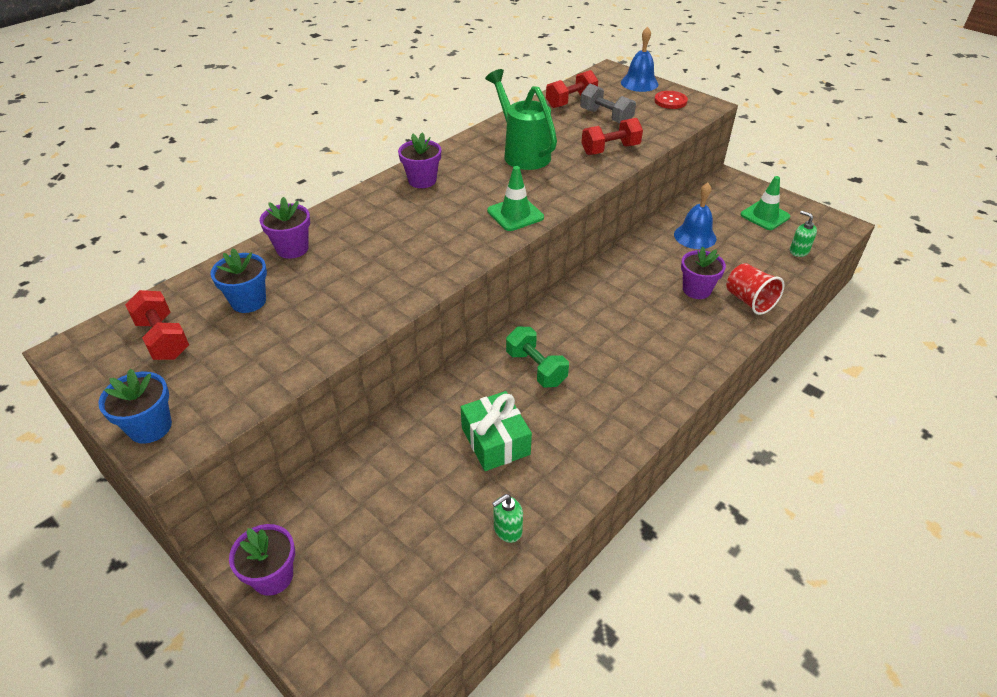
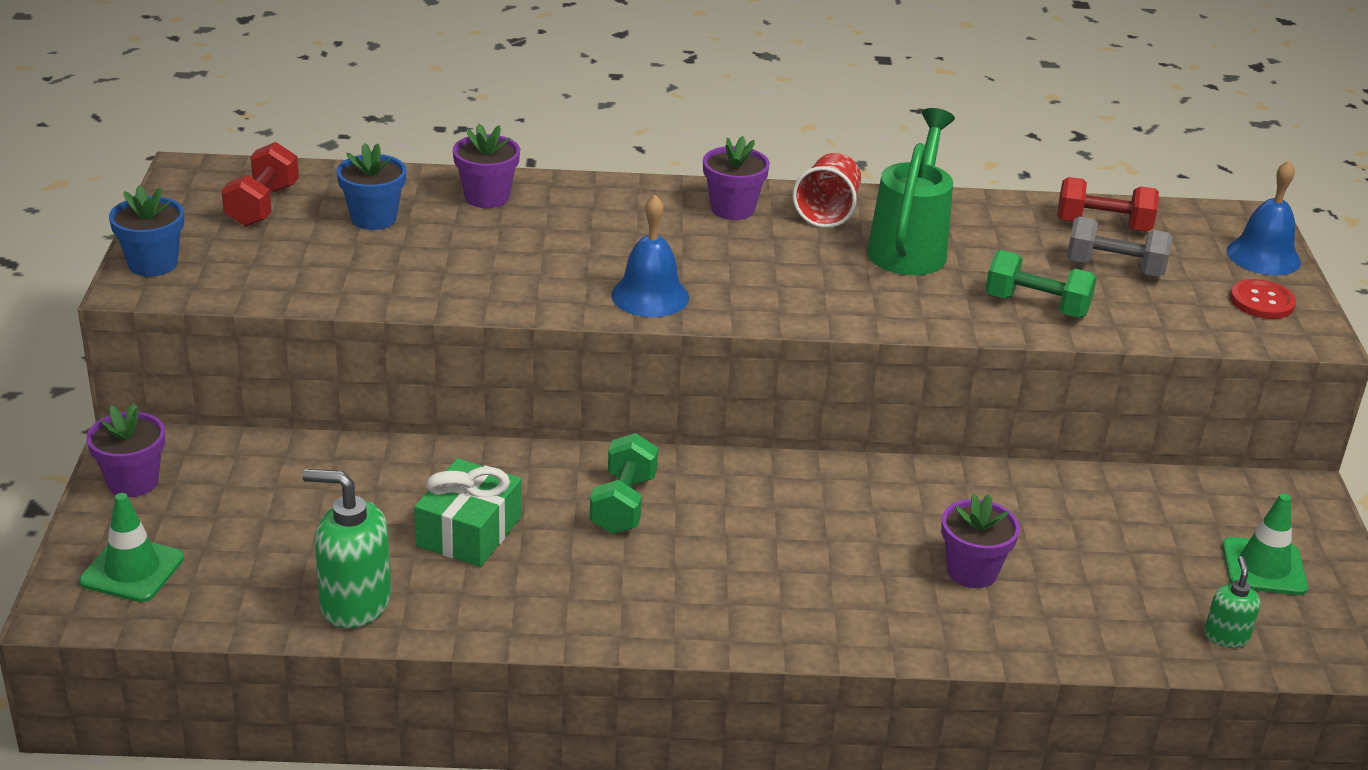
camera: 45 degrees right, 10 degrees down
green traffic cone [487,166,544,231] -> green traffic cone moved to [79,493,184,602]
green soap dispenser [492,494,523,543] -> green soap dispenser [302,469,391,628], size x1.83
grey dumbbell [580,84,636,123] -> grey dumbbell turned 75 degrees counterclockwise [1067,217,1173,277]
red dumbbell [581,118,643,155] -> green dumbbell [985,250,1097,318]
blue bell [674,183,717,249] -> blue bell moved to [611,195,689,317]
red cup [726,263,784,315] -> red cup moved to [792,153,861,228]

